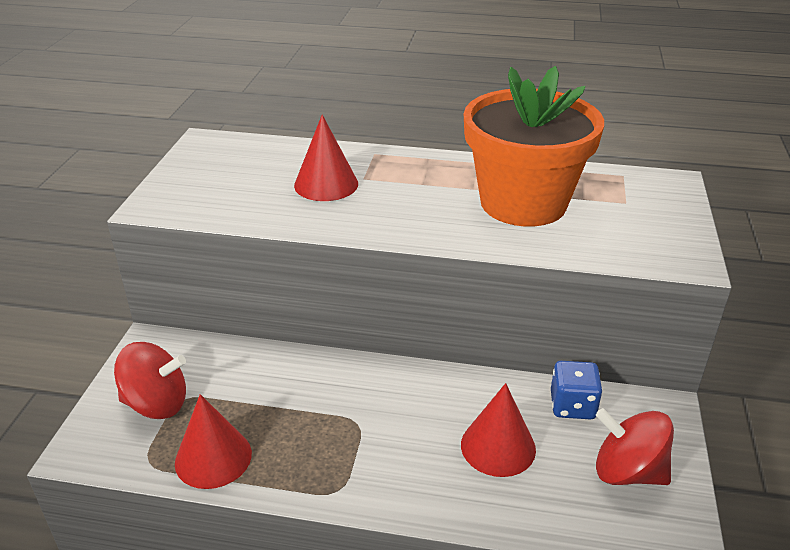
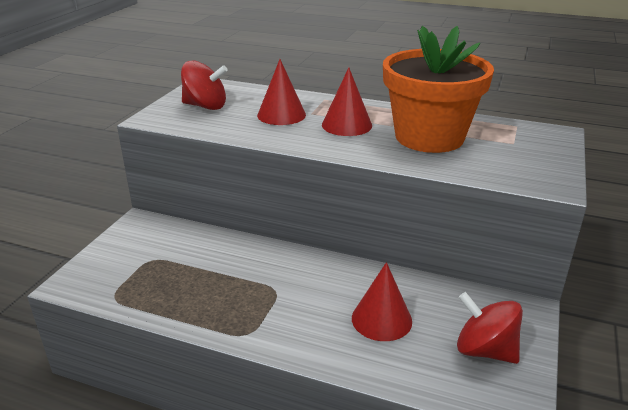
camera: 10 degrees right, 5 degrees down
red spinning top [114,342,186,419] -> red spinning top moved to [181,60,228,110]
red cone [175,394,252,489] -> red cone moved to [322,67,372,136]
blue dice [551,361,603,419] -> none

